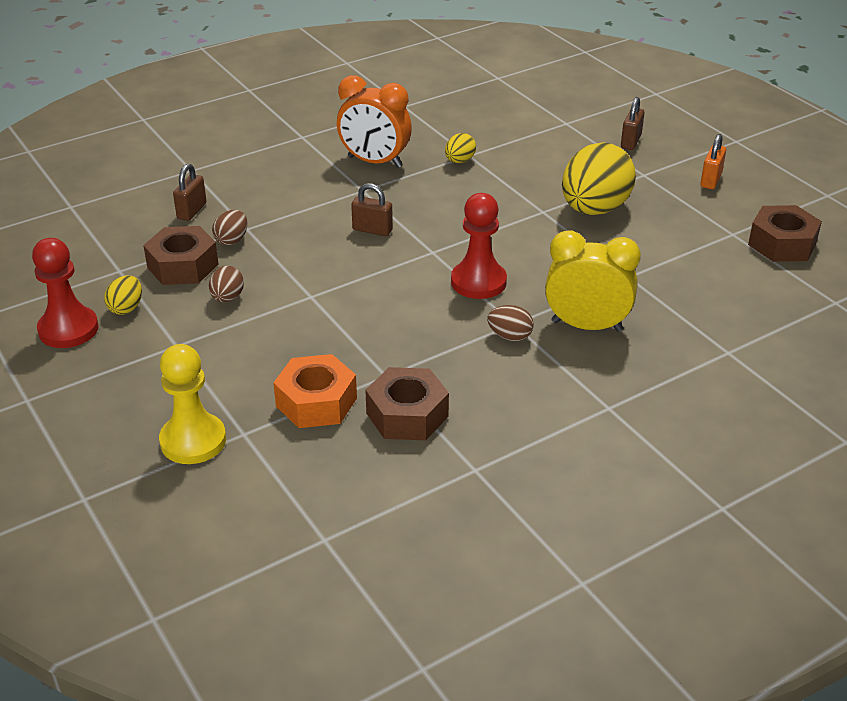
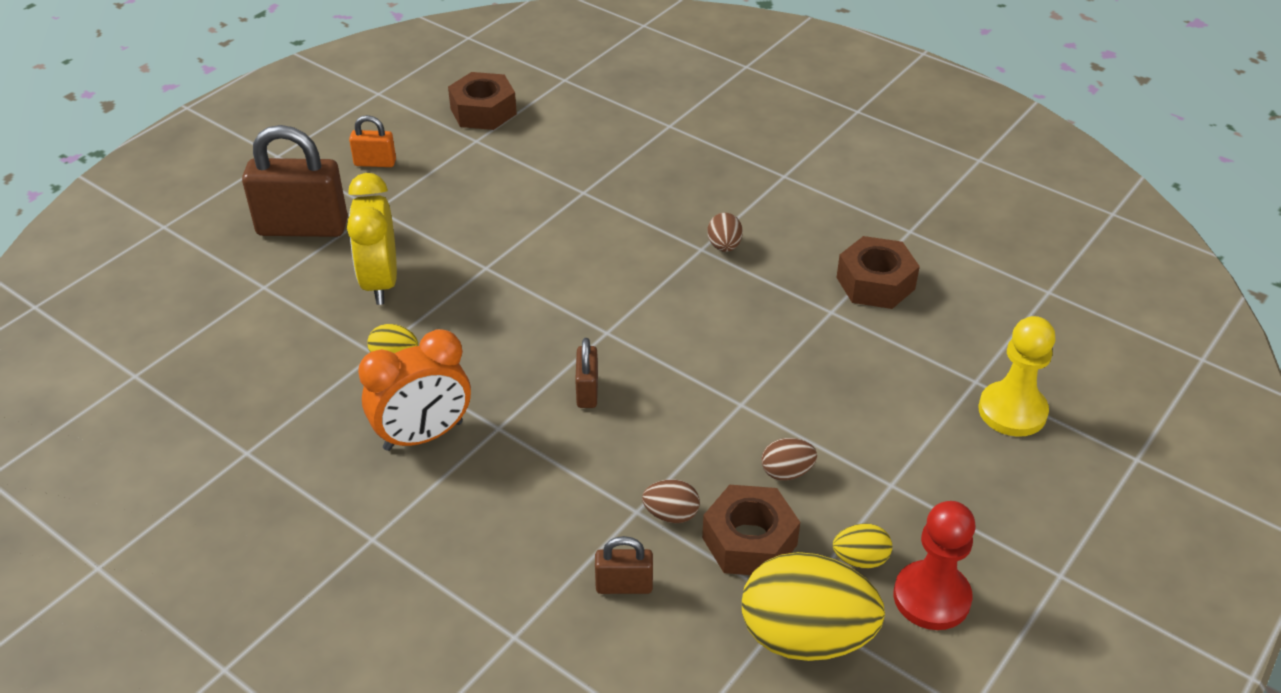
camera: 110 degrees left, 5 degrees up
orange nut [273,354,357,428] -> none
orange clock [337,75,412,168] -> orange clock turned 60 degrees clockwise [358,329,471,451]
red pawn [451,193,507,299] -> none
yellow clock [545,231,641,332] -> yellow clock moved to [347,173,397,305]
yellow egg [562,142,636,215] -> yellow egg moved to [742,552,885,661]
brown padlock [621,97,645,150] -> brown padlock [242,125,348,237], size x2.04

